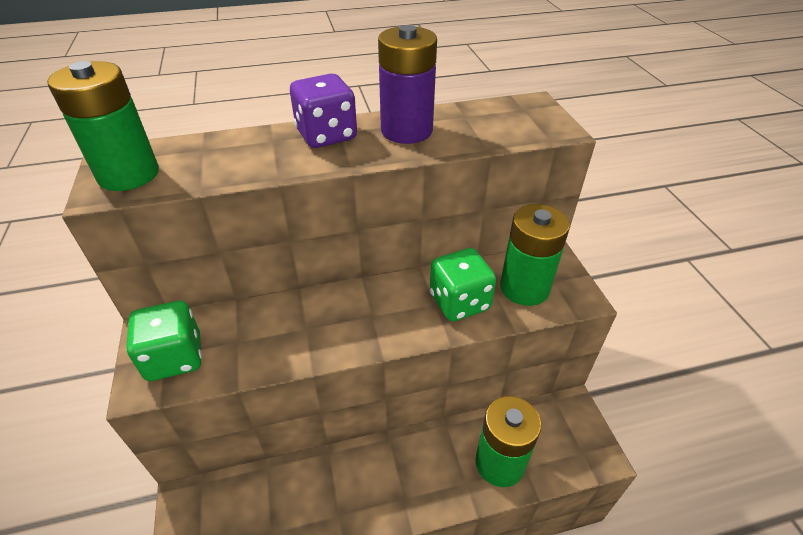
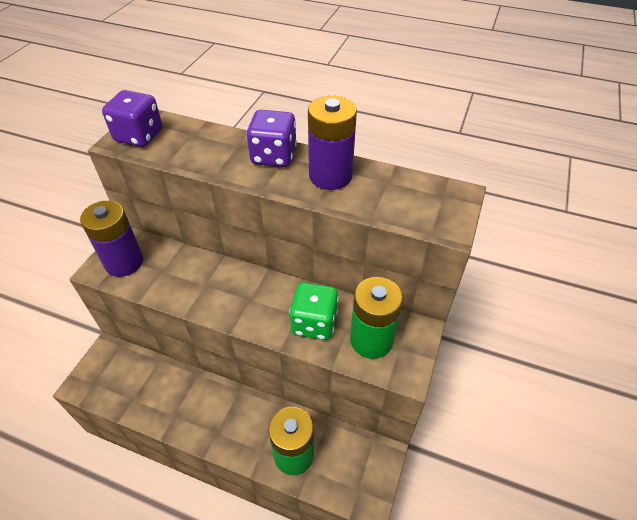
camera: 35 degrees right, 5 degrees up
green battery [47,61,159,191] -> purple dice [102,90,162,147]
green dice [126,301,202,381] -> purple battery [80,201,143,277]

